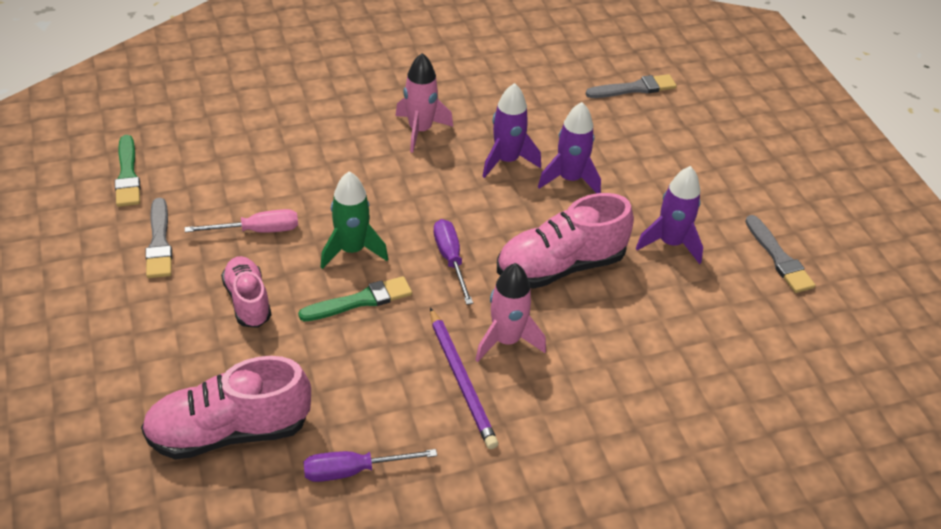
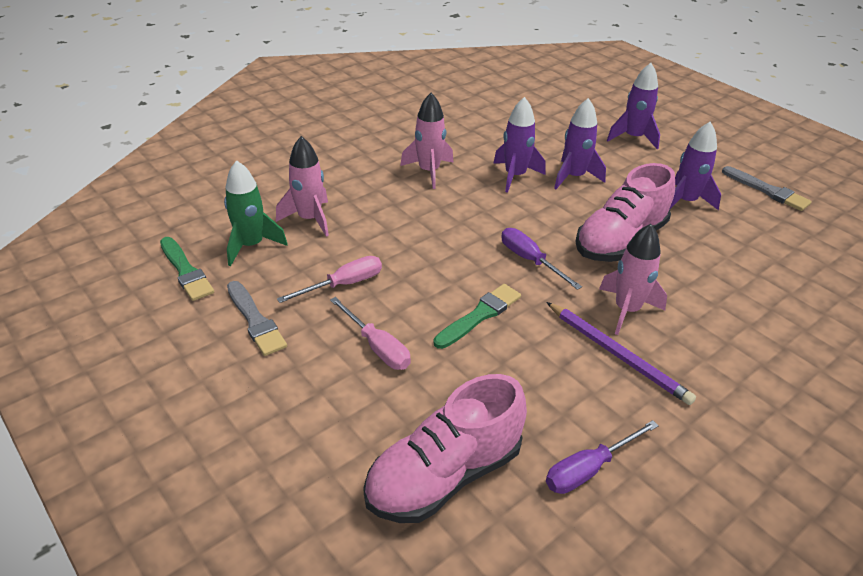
camera: 20 degrees left, 5 degrees down
pink shoe [221,256,271,328] -> pink screwdriver [330,297,411,370]
green rocket [321,171,388,269] -> green rocket moved to [224,160,288,266]
grey brush [586,74,677,98] -> none
none -> pink rocket [276,136,329,237]
none -> purple rocket [607,63,660,149]

